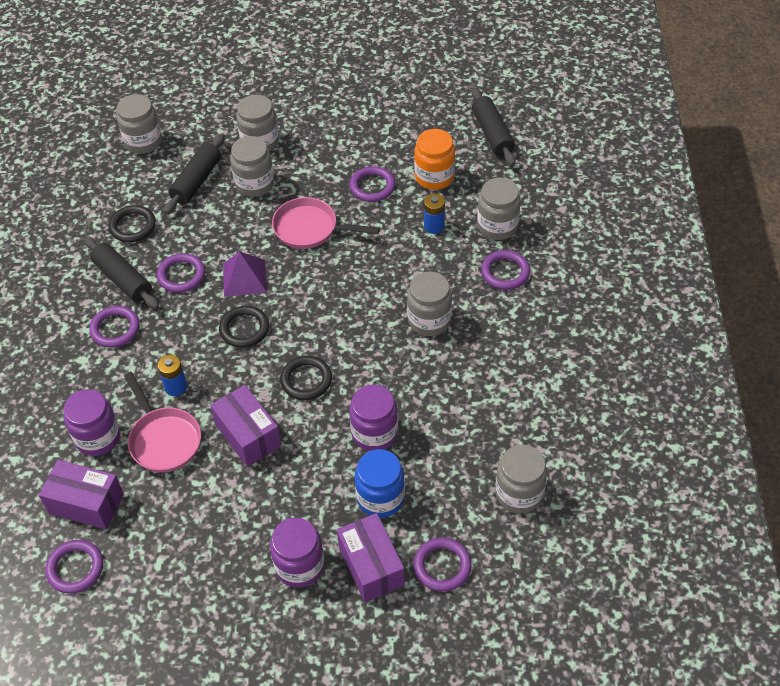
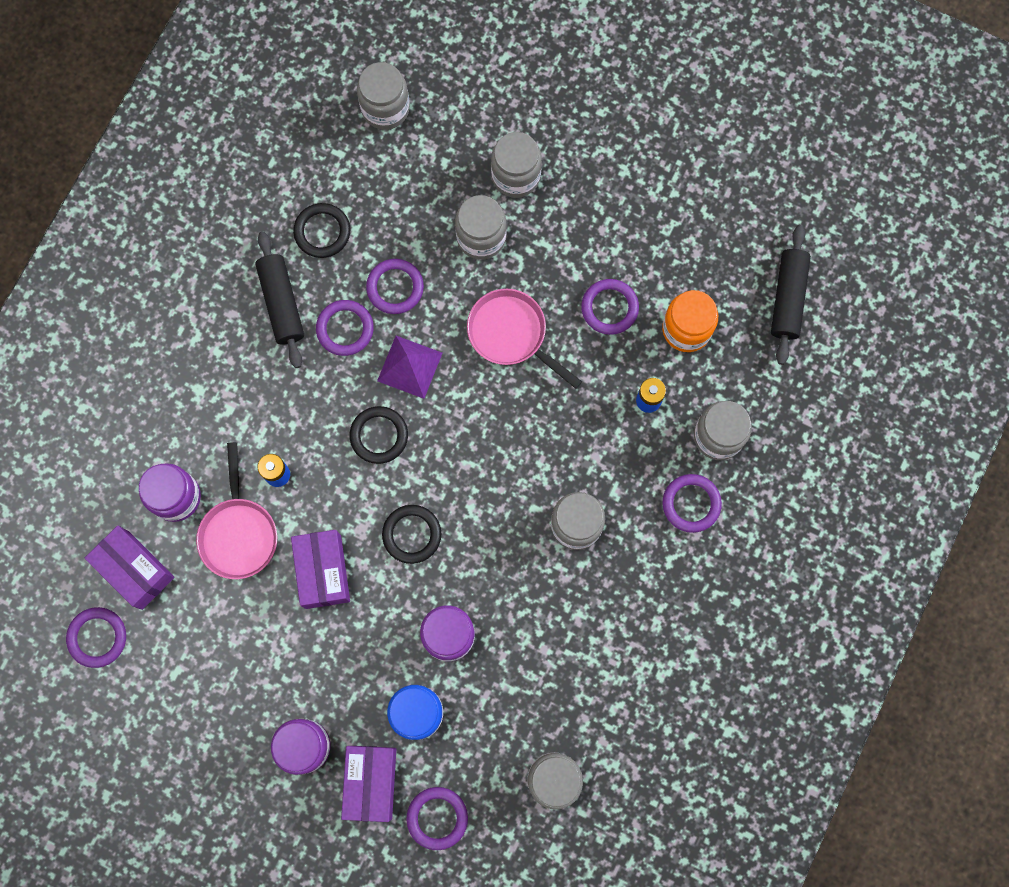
camera: 25 degrees right, 25 degrees up
purple ring [89,306,140,348] -> purple ring moved to [366,259,424,314]
black rolling pin [164,134,225,214] -> none

